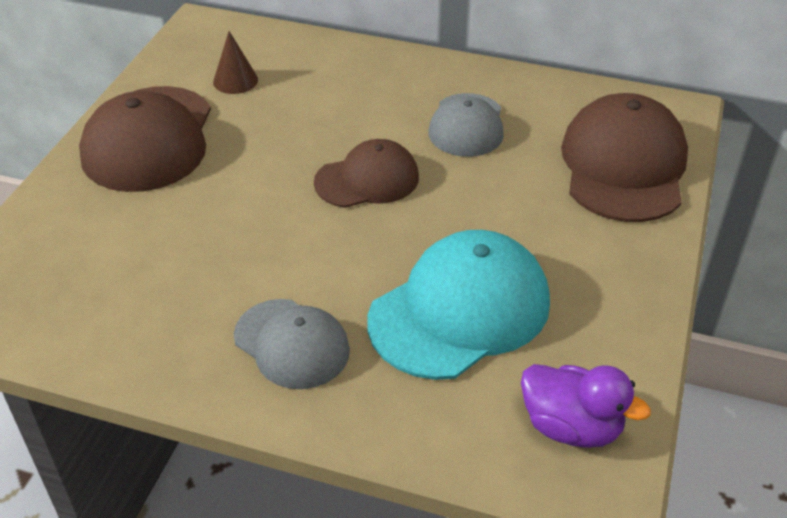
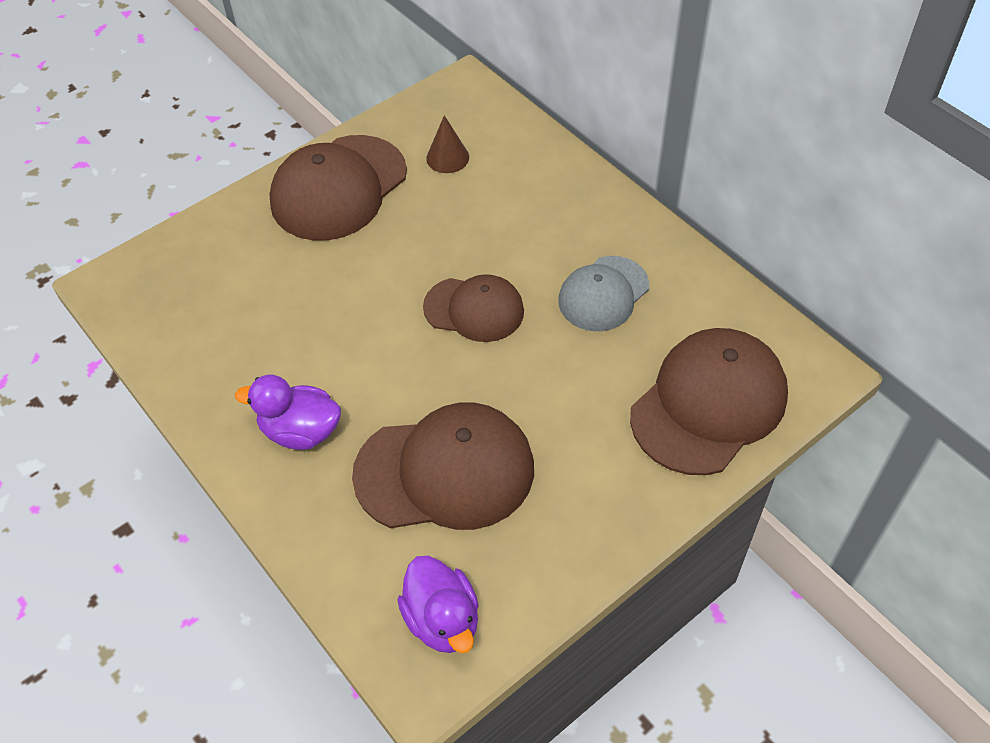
camera: 35 degrees right, 10 degrees up
grey cap [234,299,350,389] -> purple duck [235,375,341,450]
turquoise cap [367,230,550,380] -> brown cap [352,403,534,530]

